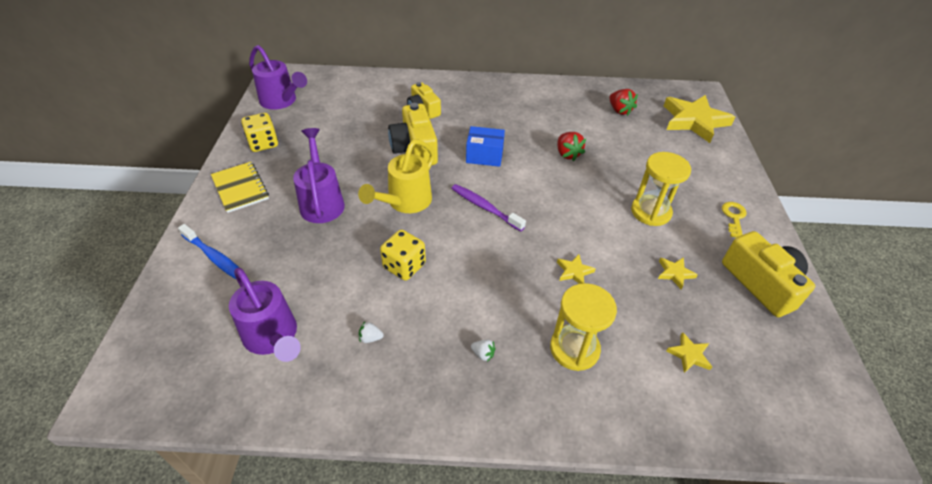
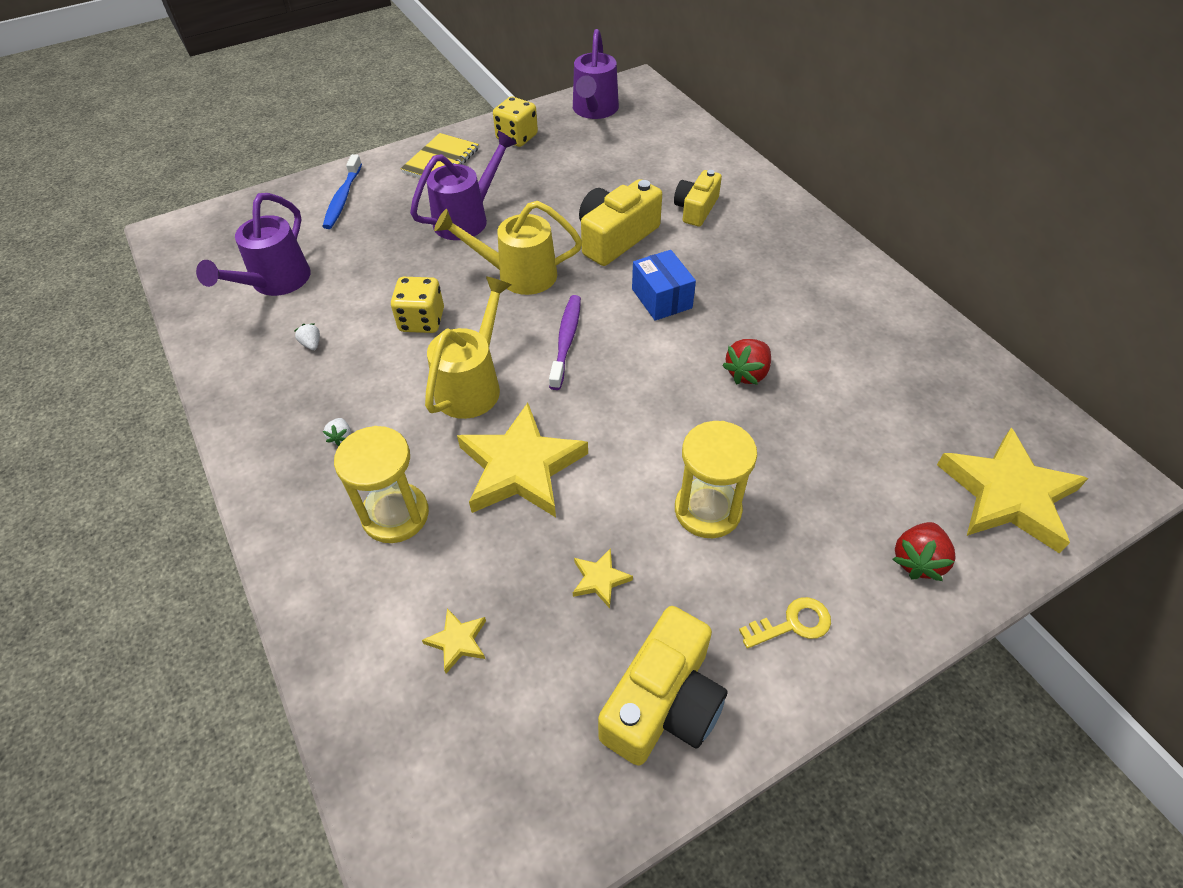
camera: 60 degrees right, 5 degrees up
yellow star [557,254,596,284] -> yellow star [457,403,588,517], size x2.35
red strawberry [609,89,638,116] -> red strawberry moved to [893,522,956,581]
none -> yellow watering can [425,276,511,419]

